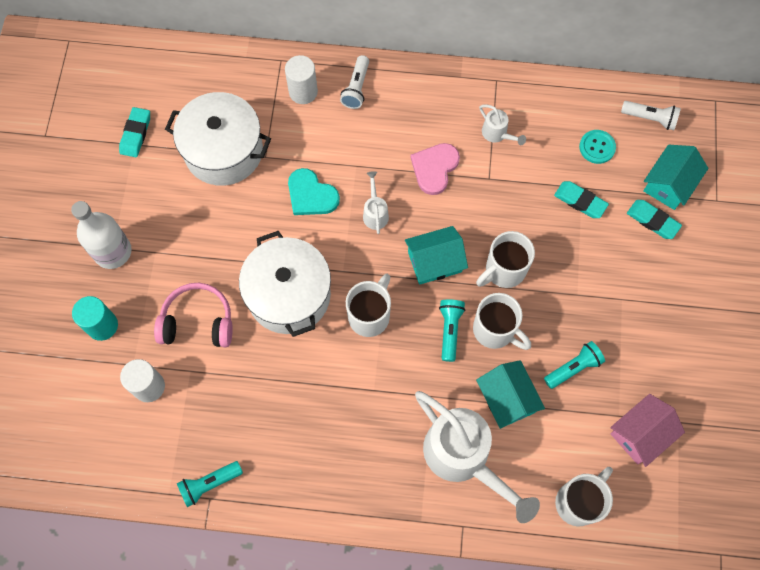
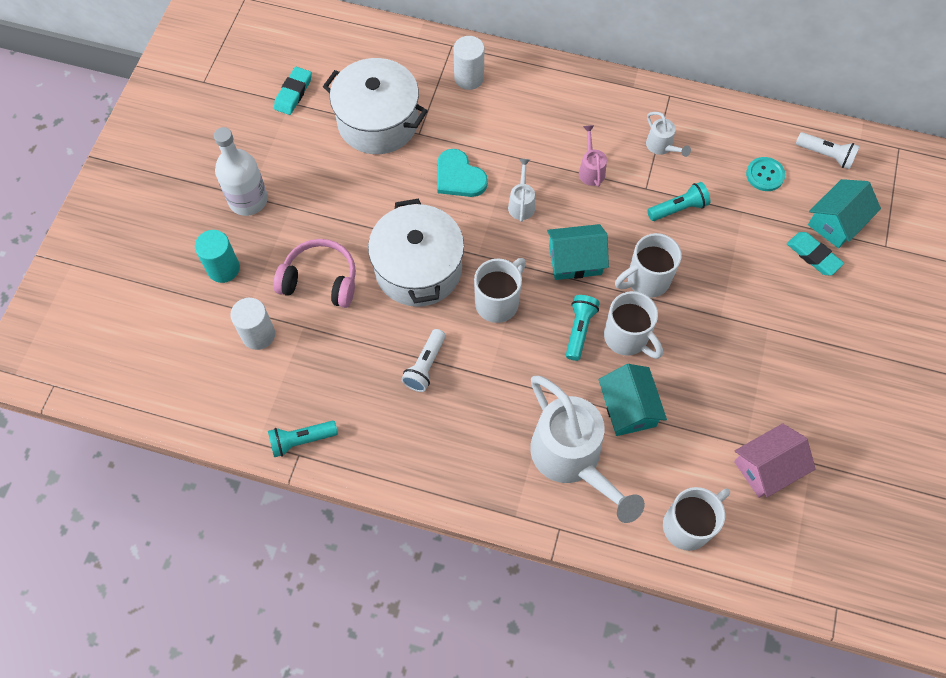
camera: 10 degrees right, 5 degrees down
white flashlight [340,55,369,109] -> white flashlight moved to [401,329,446,392]
pink heart [410,143,460,195] -> pink watering can [579,125,607,187]
turquoise flashlight [544,341,605,389] -> turquoise flashlight moved to [647,182,710,221]
turquoise eraser [554,181,609,218] -> none

